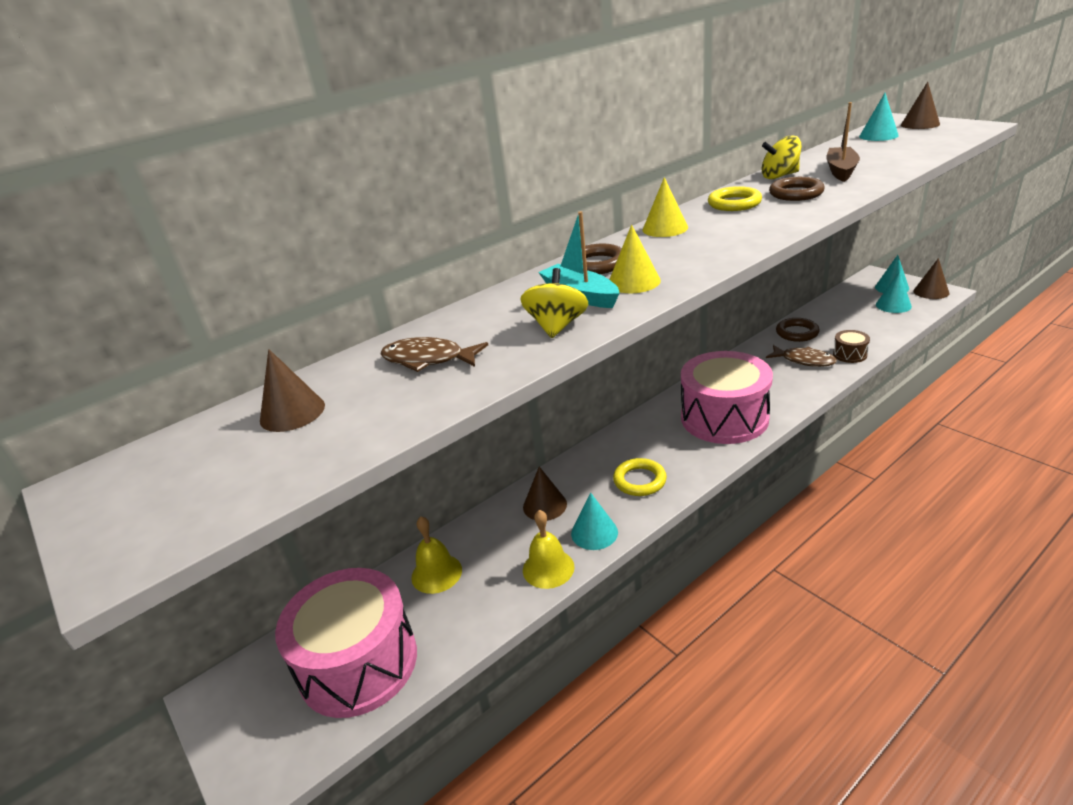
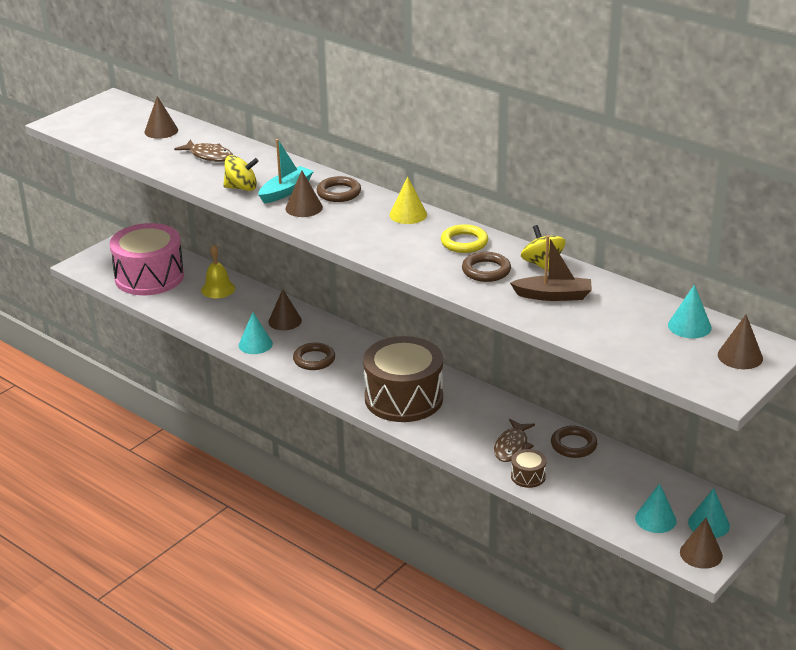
camera: 75 degrees right, 0 degrees up
brown fish [380,337,488,372] -> brown fish turned 120 degrees clockwise [174,139,233,162]
yellow bell [523,510,575,589] -> none
yellow cone [609,225,661,293] -> brown cone [285,170,323,217]
yellow ring [613,458,667,496] -> brown ring [293,342,335,370]
pink drum [681,351,773,444] -> brown drum [363,336,443,422]

